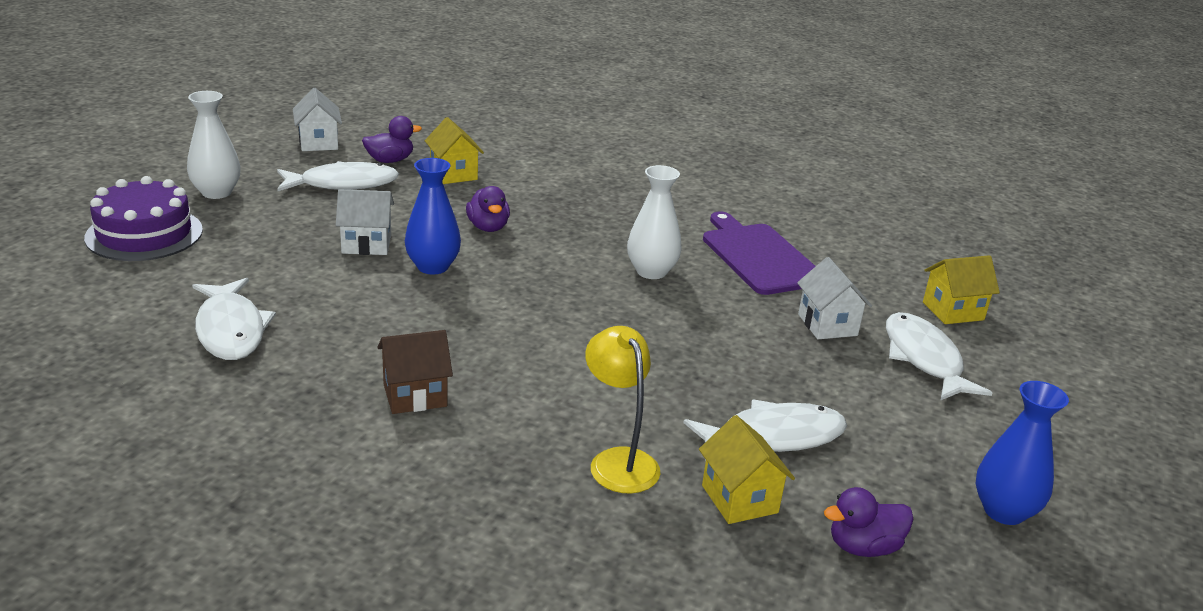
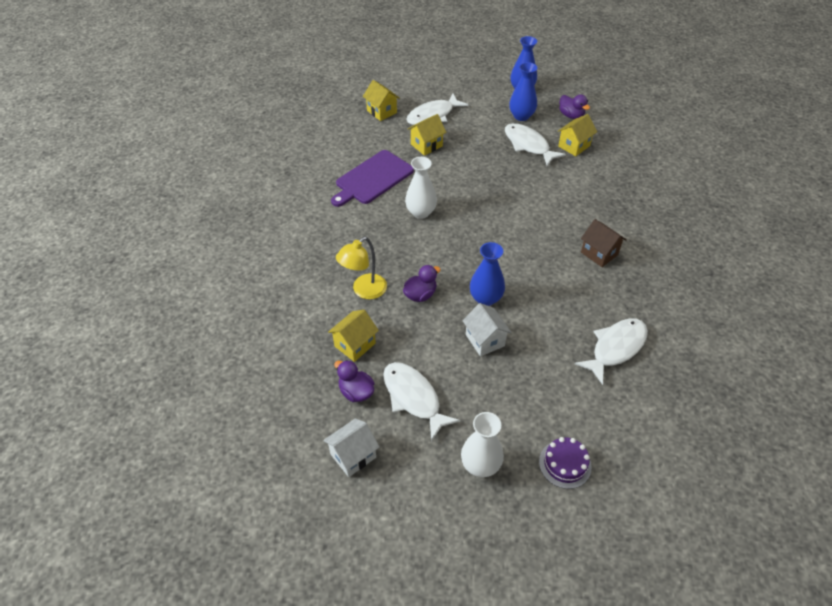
camera: 110 degrees left, 20 degrees up
purple cake [84,176,203,261] -> purple cake [539,437,591,489], size x0.62
yellow lamp [585,326,660,494] -> yellow lamp moved to [336,237,387,299]
white house [797,257,872,339] -> yellow house [408,114,446,156]
none -> blue vase [509,62,537,121]

